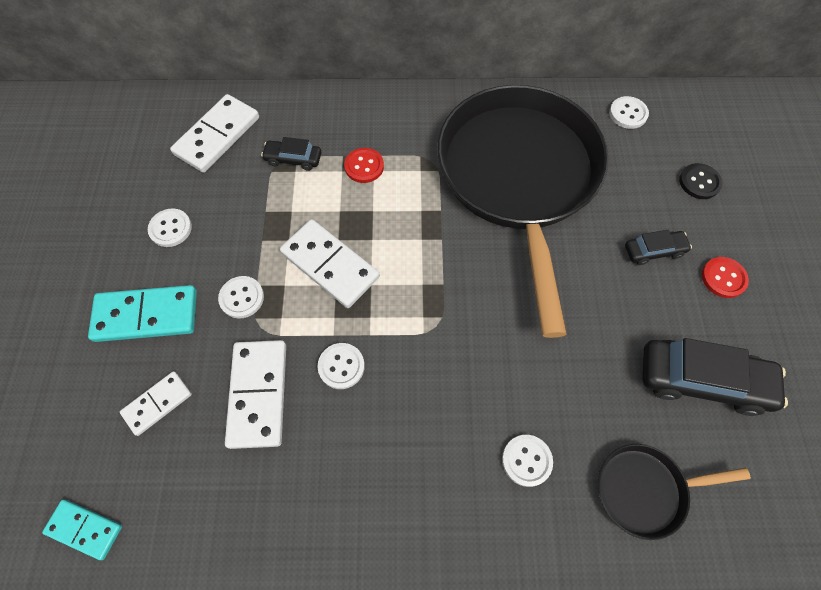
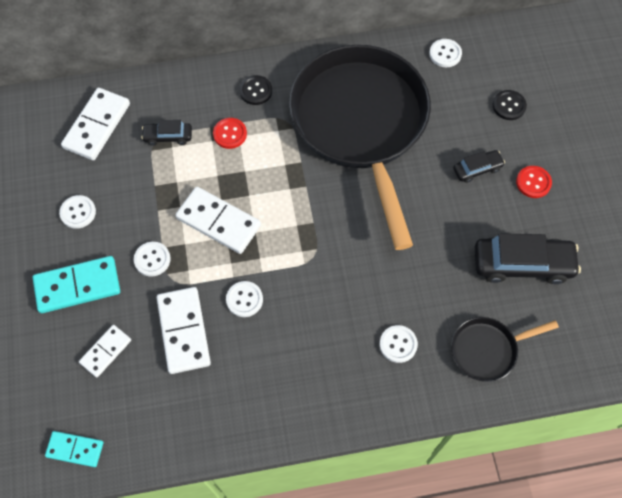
camera: 10 degrees left, 0 degrees up
none -> black button [239,75,272,105]

